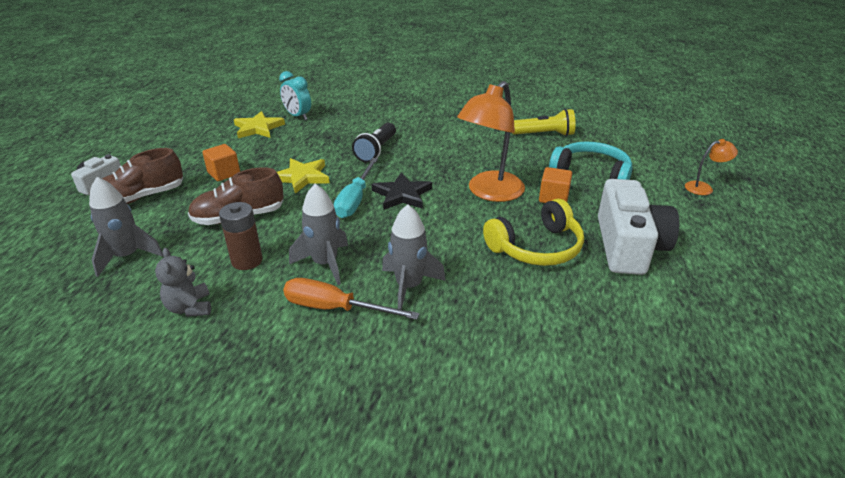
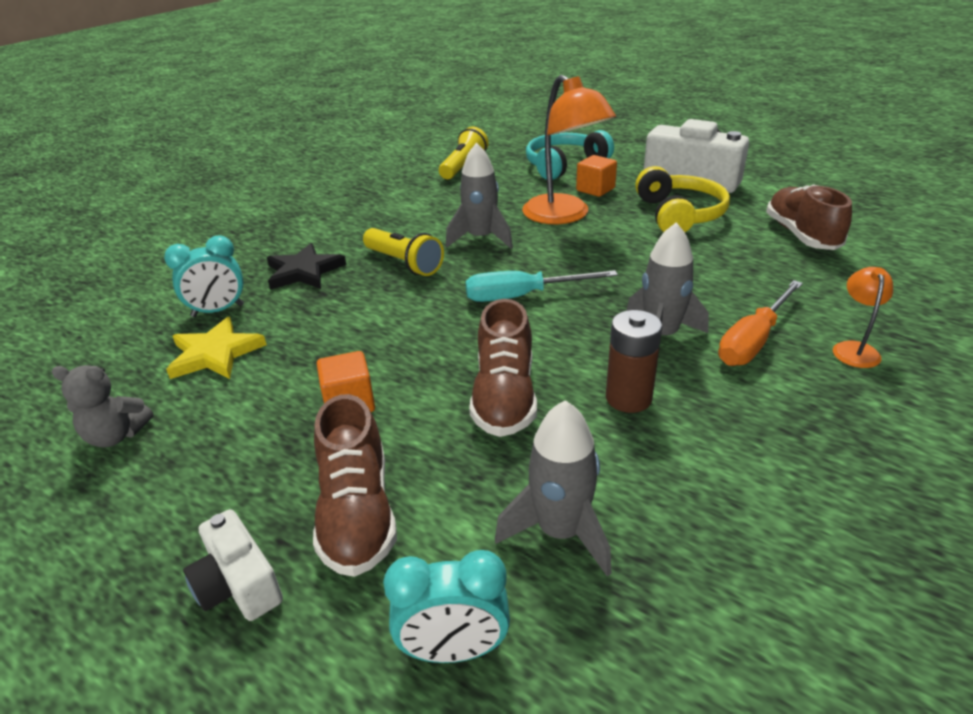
camera: 65 degrees left, 0 degrees up
grey teddy bear [155,248,211,317] -> grey teddy bear moved to [52,365,154,447]
yellow star [277,158,330,194] -> none
turquoise screwdriver [334,158,378,218] -> turquoise screwdriver turned 135 degrees clockwise [465,270,618,302]
black flashlight [352,123,396,162] -> yellow flashlight [363,228,444,276]
black star [371,172,432,210] -> black star moved to [267,243,346,290]
grey rocket [382,204,446,310] -> grey rocket moved to [446,142,513,249]
orange lamp [685,139,738,195] -> orange lamp moved to [833,267,893,368]
none -> turquoise clock [383,550,510,663]
none -> brown shoe [766,184,852,250]

